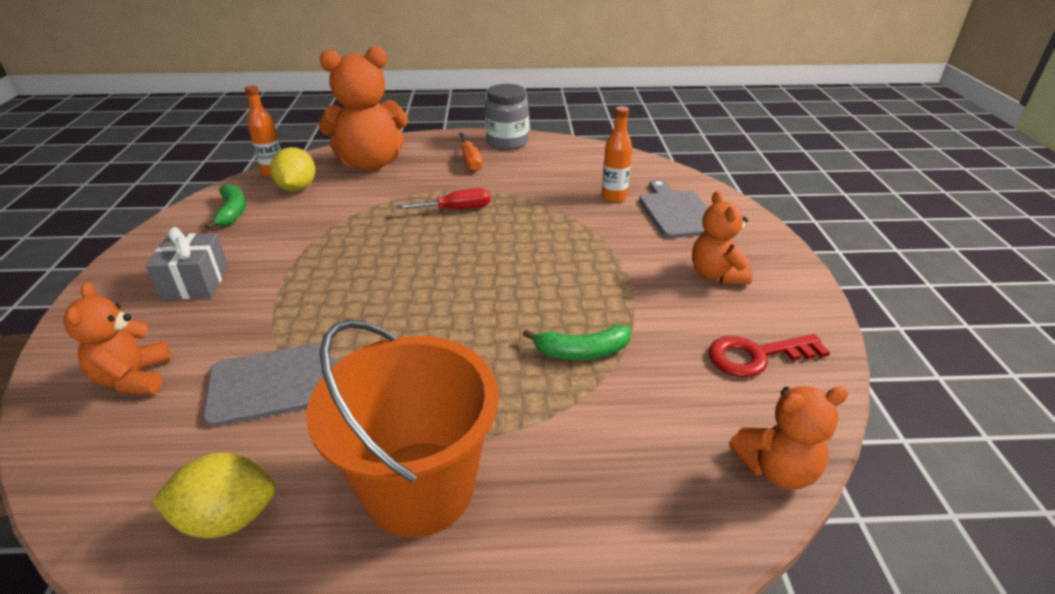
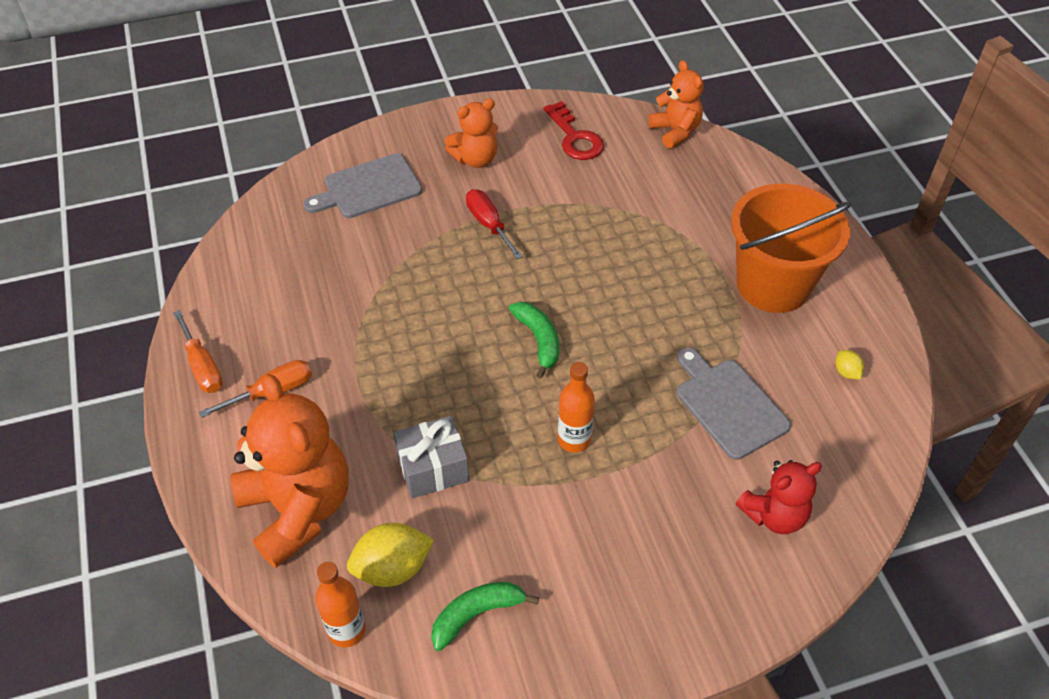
camera: 105 degrees left, 15 degrees up
orange teddy bear [63,282,171,394] -> red teddy bear [736,460,822,534]
grey gift [146,227,228,300] -> grey gift moved to [394,416,469,498]
yellow lemon [152,453,276,538] -> yellow lemon [835,350,864,379], size x0.49
red screwdriver [396,188,491,210] -> red screwdriver moved to [466,189,523,259]
grey jar [485,84,529,150] -> orange screwdriver [173,310,223,393]
green banana [523,325,631,360] -> green banana moved to [509,302,559,378]
orange bottle [601,106,632,203] -> orange bottle moved to [558,362,595,453]

